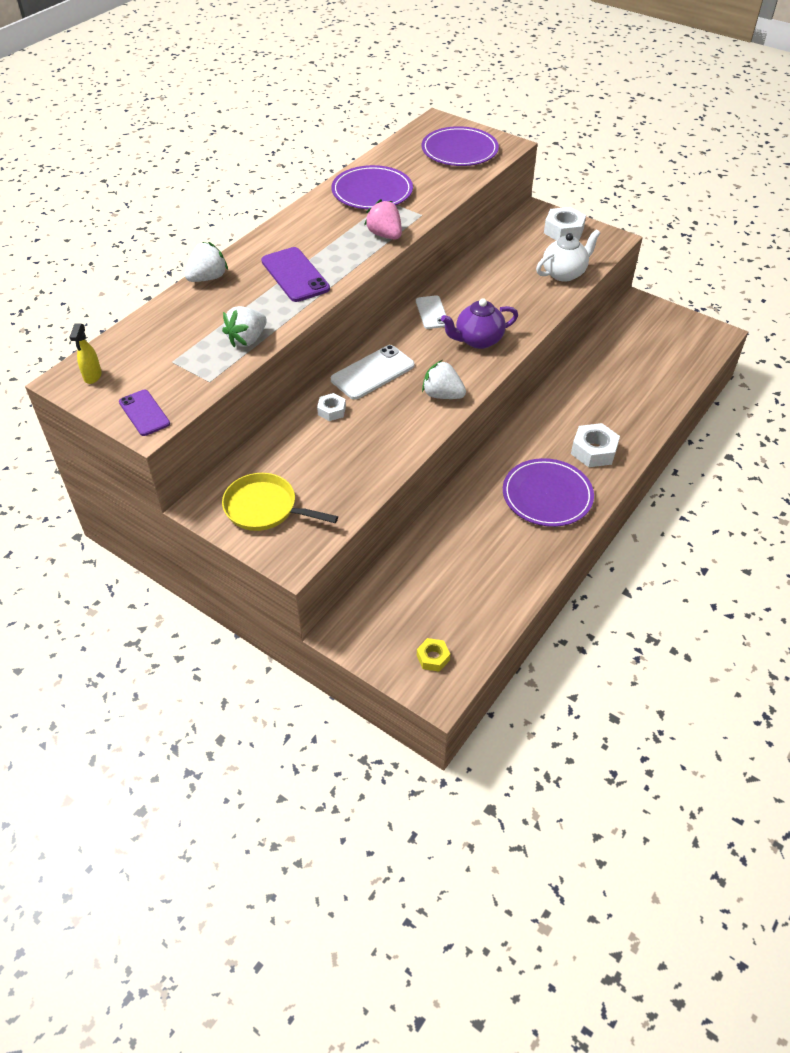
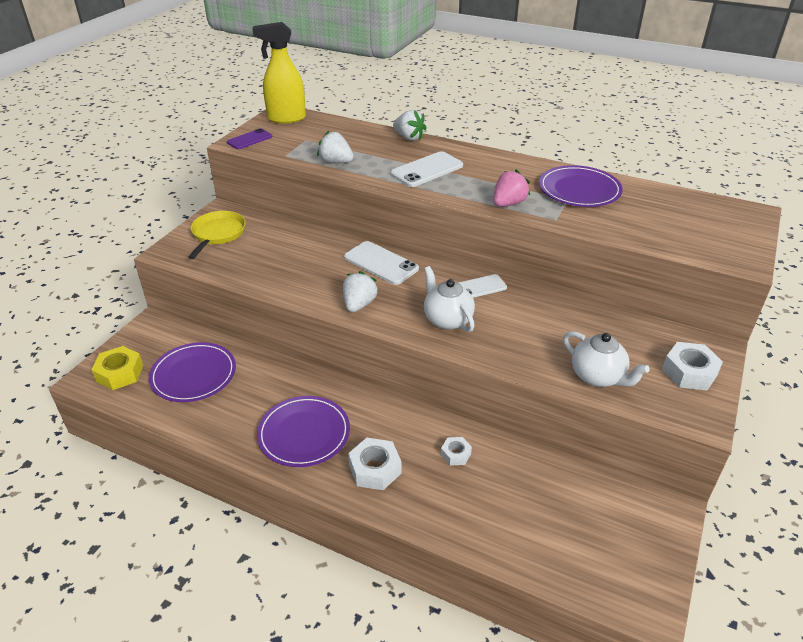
camera: 80 degrees right, 10 degrees down
yellow spray bottle [69,323,102,384] -> yellow spray bottle [253,22,306,123], size x2.15
purple phone [261,247,330,302] -> white phone [390,151,463,187]
white nut [317,393,346,421] -> white nut moved to [441,437,472,466]
yellow nut [417,638,450,672] -> yellow nut [91,346,143,390], size x1.71
purple plate [422,126,499,166] -> purple plate moved to [149,342,236,402]
purple teapot [441,299,518,349] -> white teapot [424,266,475,332]

